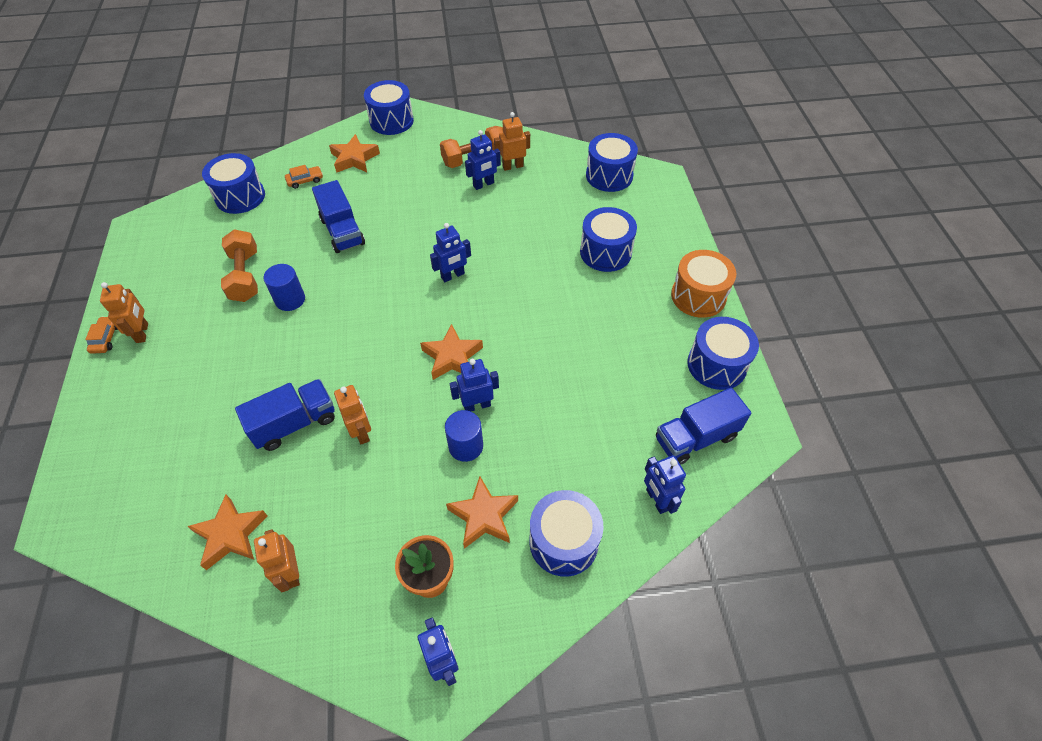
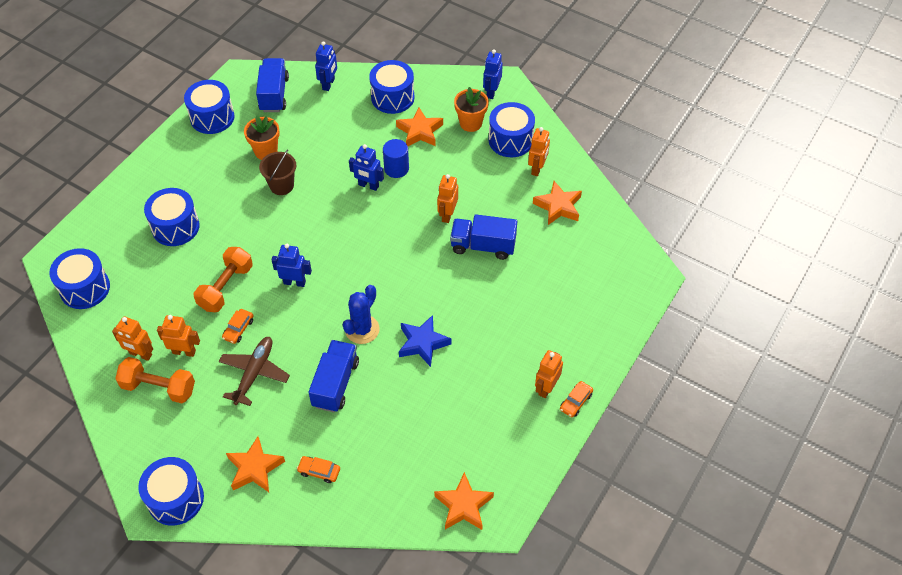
camera: 140 degrees left, 0 degrees up
blue drum [202,153,265,214] -> blue drum moved to [489,102,535,157]
orange dumbbell [221,229,258,302] -> orange dumbbell moved to [194,247,253,312]
blue cylinder [264,264,305,311] -> blue star [399,315,451,367]
orange star [420,324,483,380] -> orange star moved to [434,472,494,530]
blue robot [465,130,501,190] -> orange robot [157,315,200,357]
blue truck [656,387,751,465] -> blue truck turned 105 degrees counterclockwise [256,58,289,112]
orange drum [671,250,736,318] -> none
none -> brown plane [219,337,290,406]
none -> orange car [222,309,254,344]
none -> orange flower pot [244,116,280,160]
none -> brown bucket [259,149,296,195]
none -> blue cactus [343,285,380,344]

